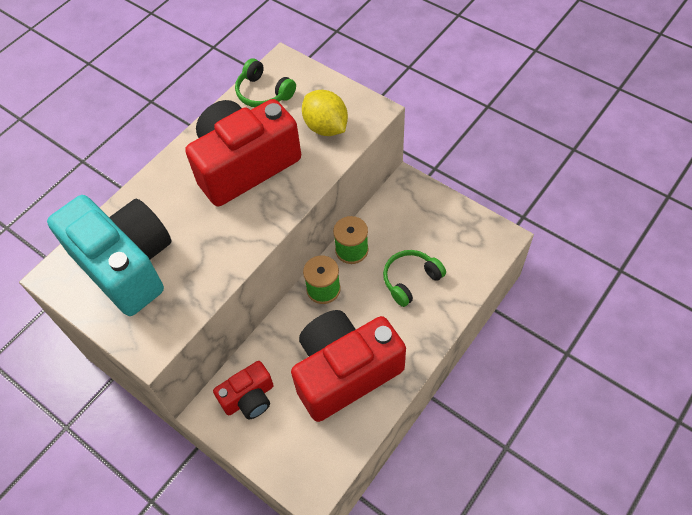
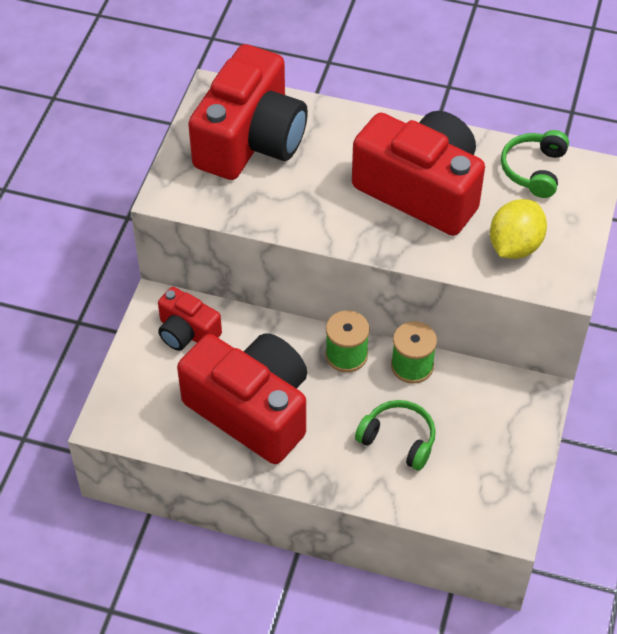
camera: 65 degrees right, 5 degrees down
turquoise camera [47,195,171,316] -> red camera [188,44,308,180]

